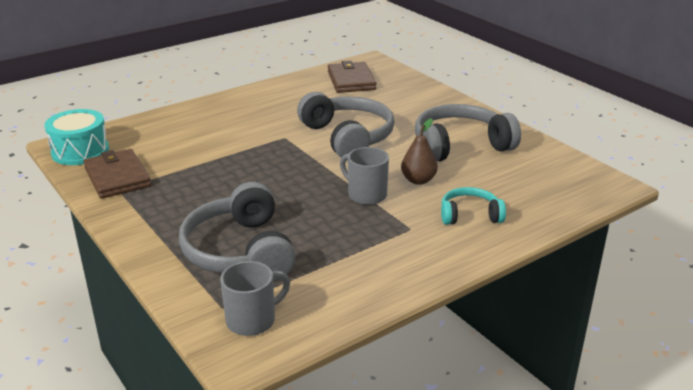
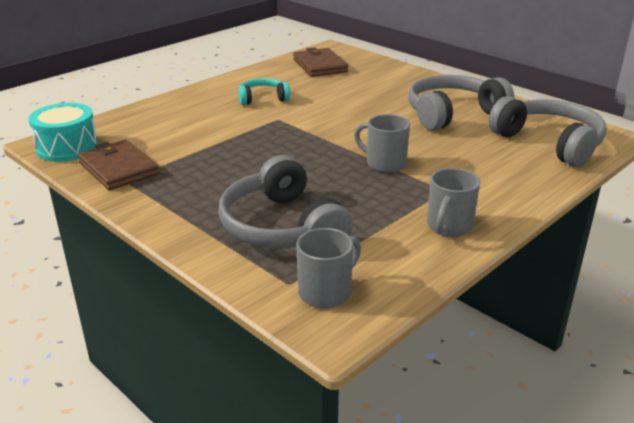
camera: 10 degrees left, 0 degrees up
grey headphones [297,92,394,160] -> grey headphones moved to [488,96,607,167]
brown pear [401,118,438,185] -> none
turquoise headphones [441,187,506,225] -> turquoise headphones moved to [239,78,290,105]
none -> grey mug [427,168,480,237]

